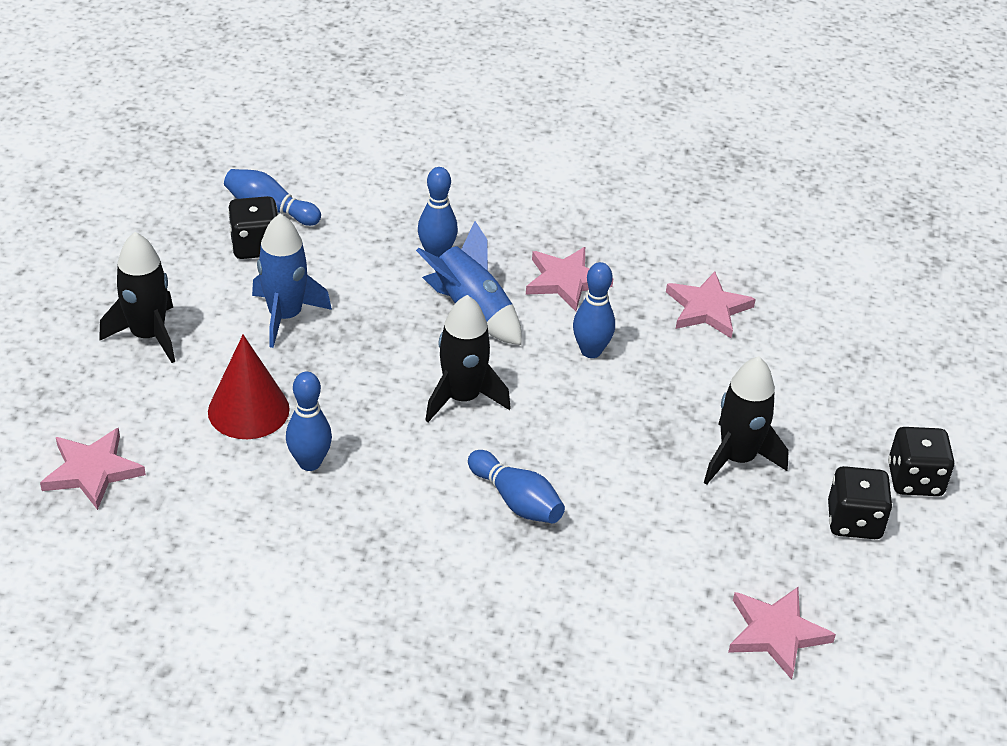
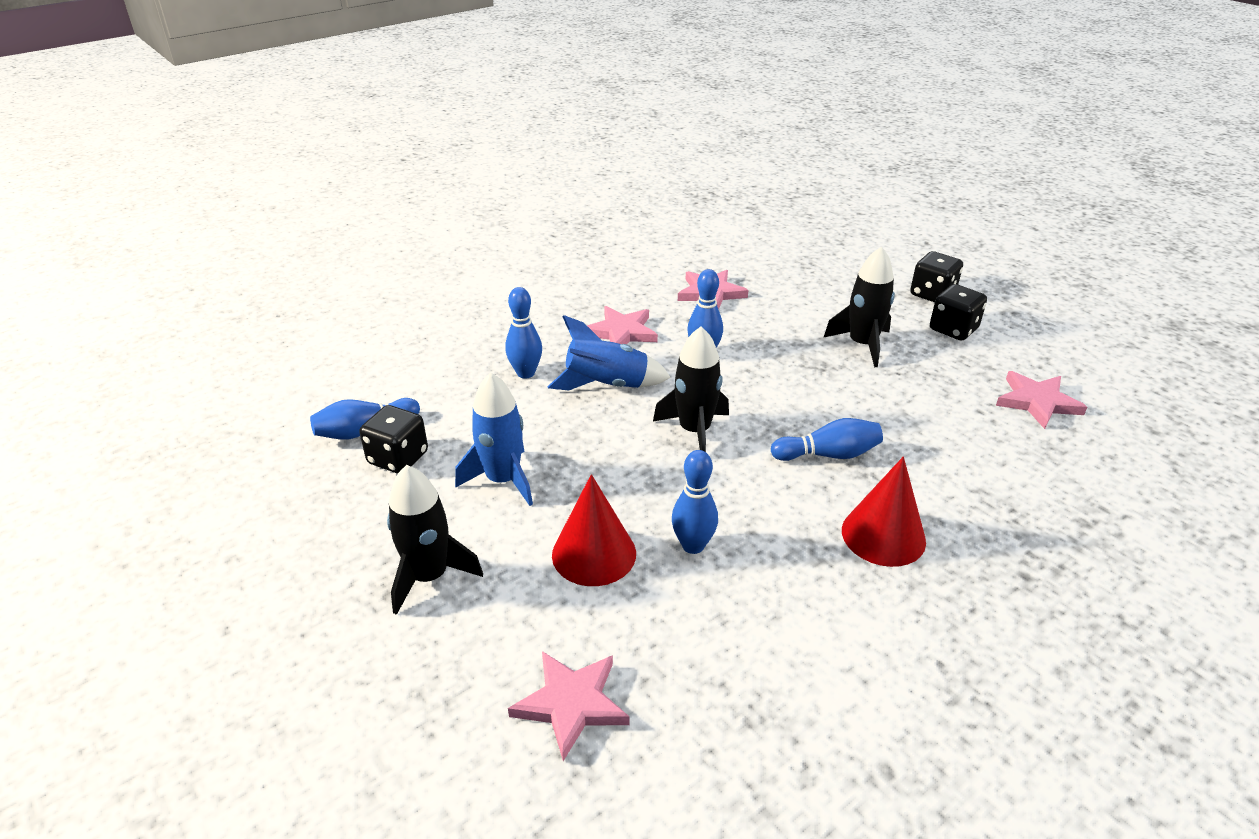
camera: 50 degrees left, 5 degrees down
none -> red cone [842,456,926,567]

